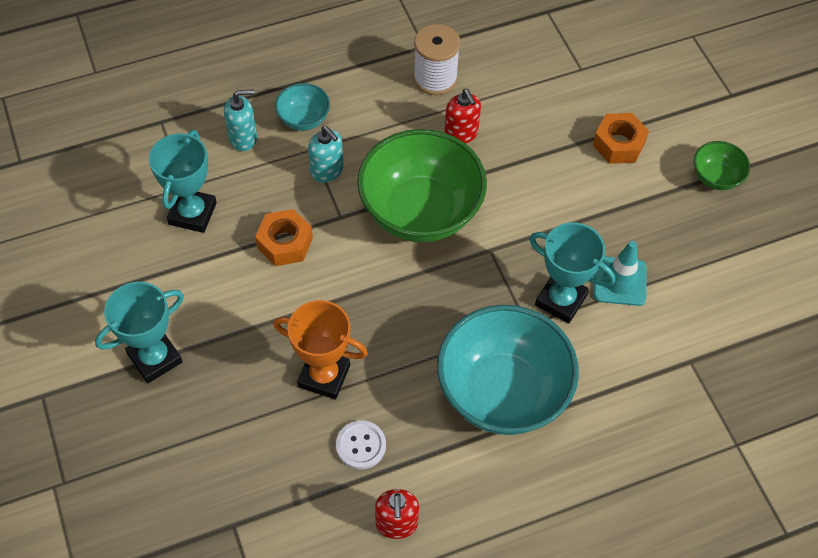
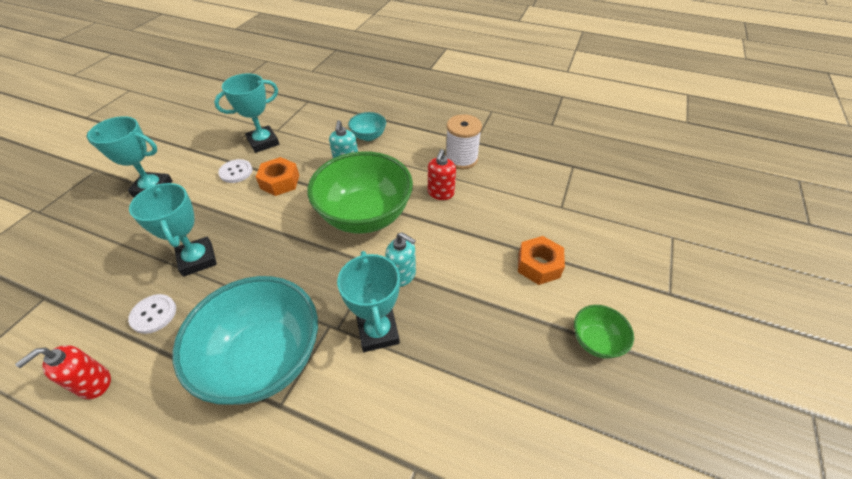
camera: 45 degrees right, 10 degrees down
turquoise soap dispenser [224,89,257,151] -> turquoise soap dispenser moved to [385,232,416,287]
orange trophy [273,300,368,400] -> turquoise trophy [129,183,217,277]
turquoise traffic cone [594,241,646,306] -> none
none -> white button [218,159,253,183]

